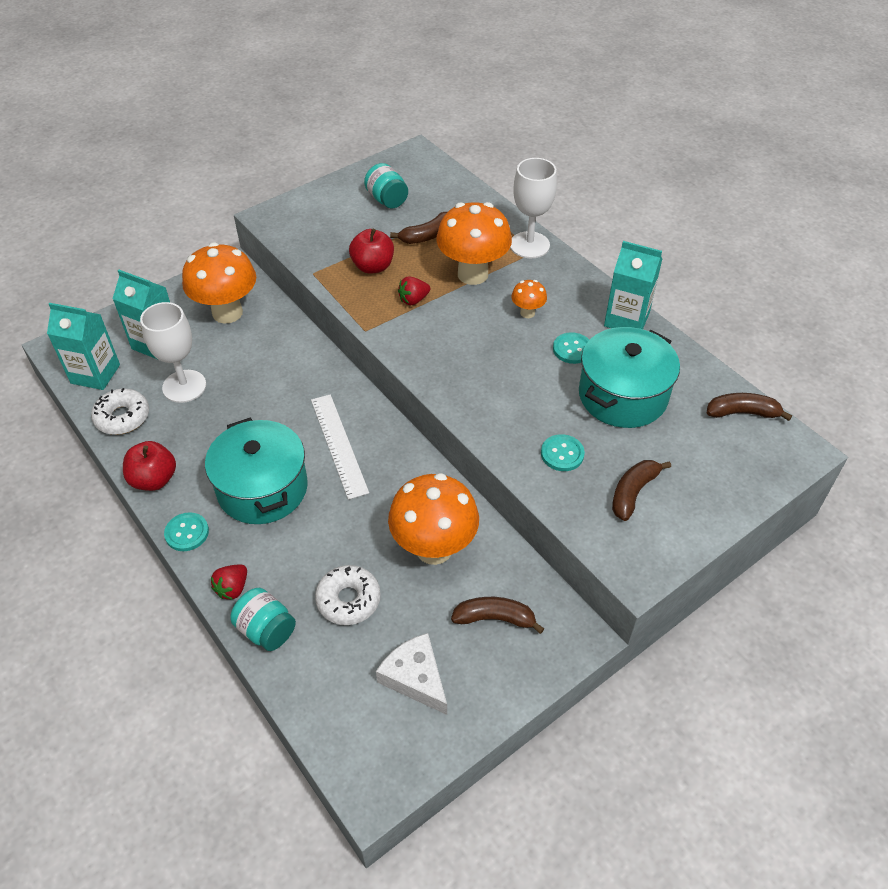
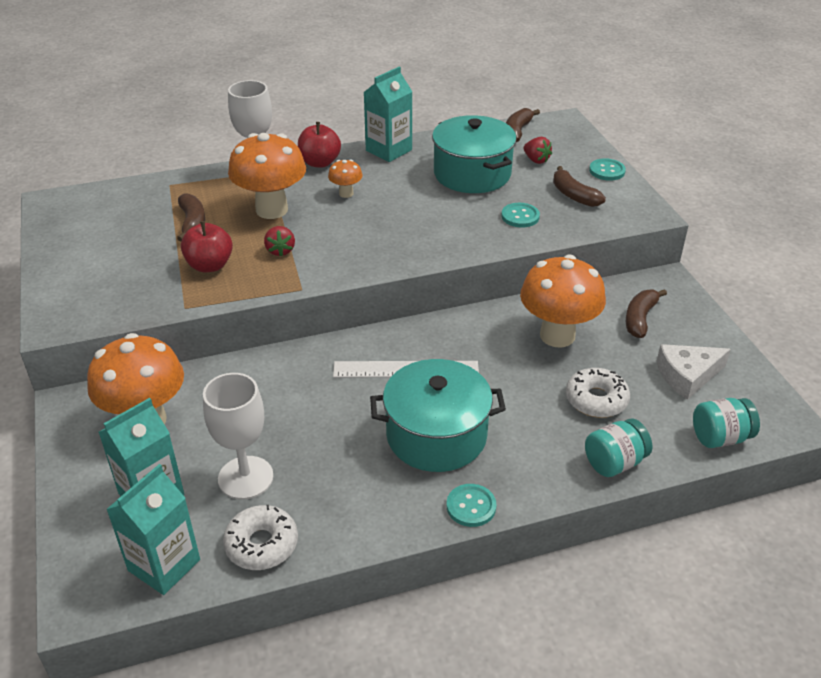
camera: 70 degrees left, 10 degrees down
red apple [123,441,176,491] -> red apple moved to [298,122,341,168]
red strawberry [211,565,247,600] -> red strawberry moved to [524,137,552,164]
turquoise jar [364,163,408,208] -> turquoise jar moved to [693,398,760,448]
turquoise button [553,332,589,364] -> turquoise button moved to [589,158,626,181]

